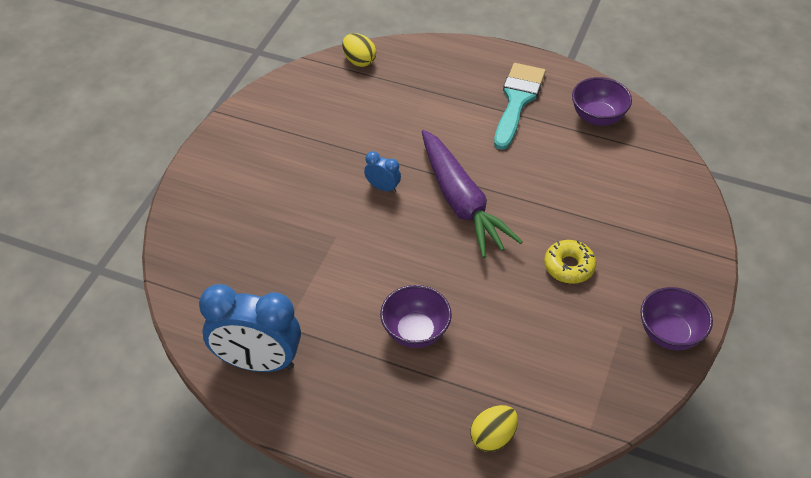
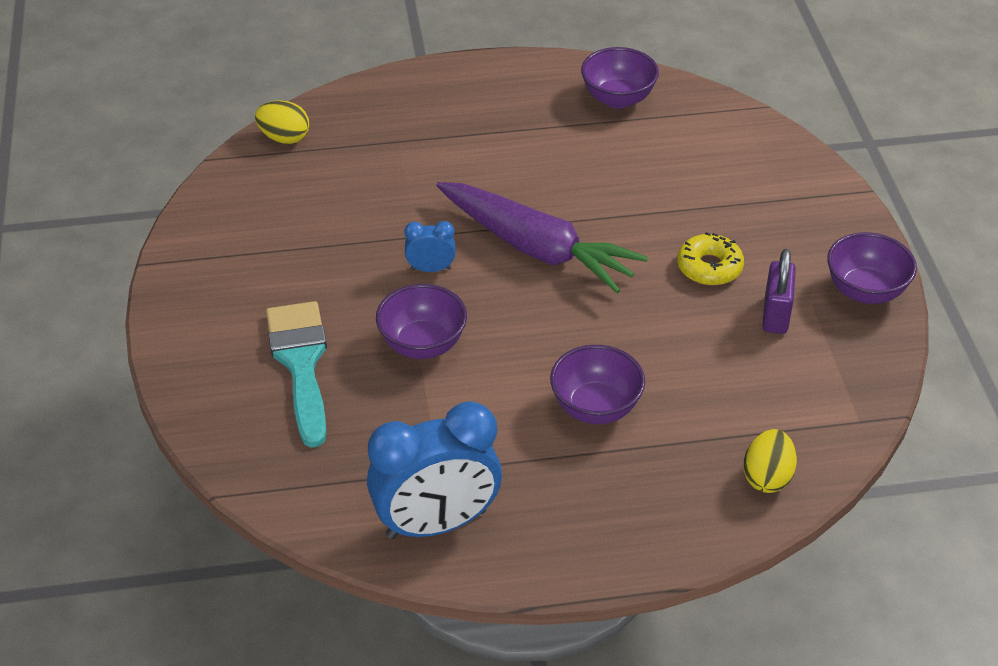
camera: 30 degrees left, 5 degrees down
turquoise brush [494,63,546,150] -> turquoise brush moved to [266,301,327,448]
none -> purple bowl [376,284,467,359]
none -> purple padlock [762,249,796,334]

